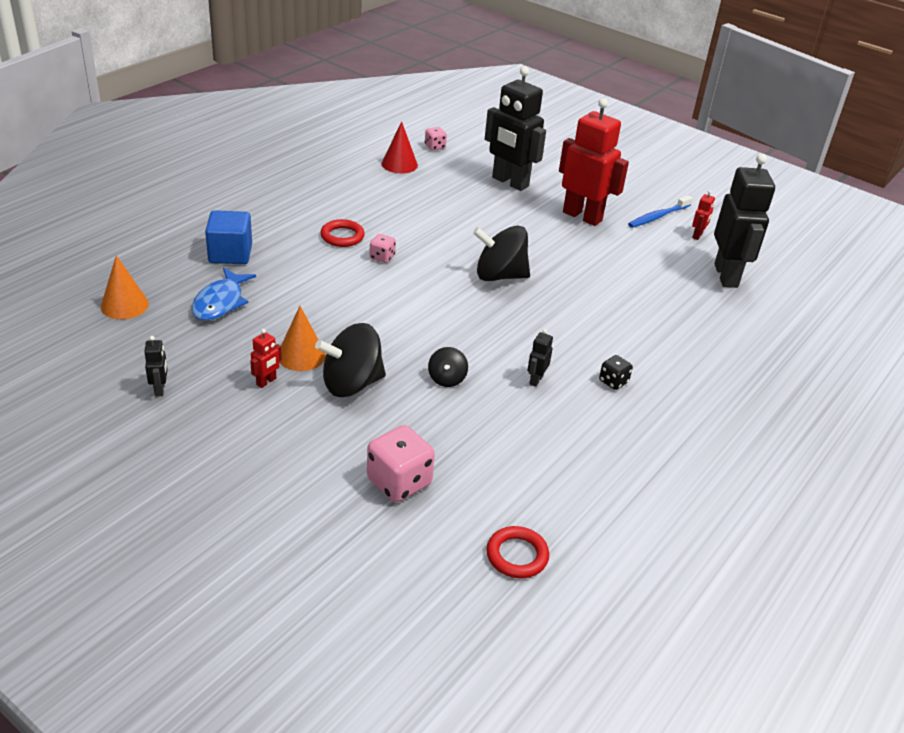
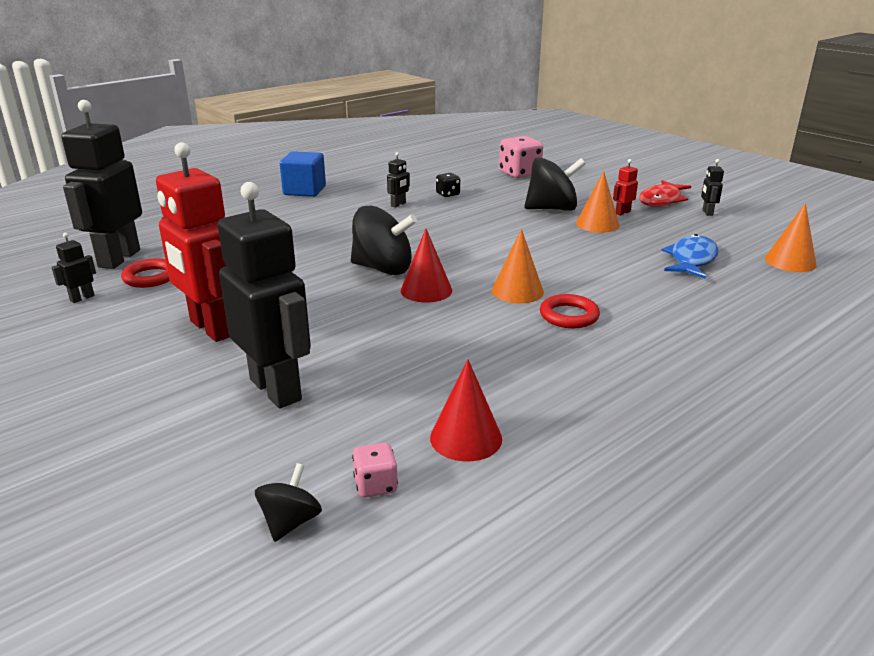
camera: 165 degrees left, 10 degrees down
blue cube [205,210,252,264] -> blue cube moved to [280,151,326,197]
pink dice [370,234,396,263] -> orange cone [492,229,544,303]
black spinning top [428,347,468,387] -> black spinning top moved to [255,463,322,542]
red ring [486,526,549,578] -> red ring moved to [121,259,170,288]
black dice [599,355,633,390] -> black dice moved to [436,173,460,197]
blue toothbrush [628,195,693,228] -> none
red robot [692,190,715,240] -> black robot [51,233,96,303]
none -> red cone [401,229,452,302]
none -> red fish [639,180,691,207]

